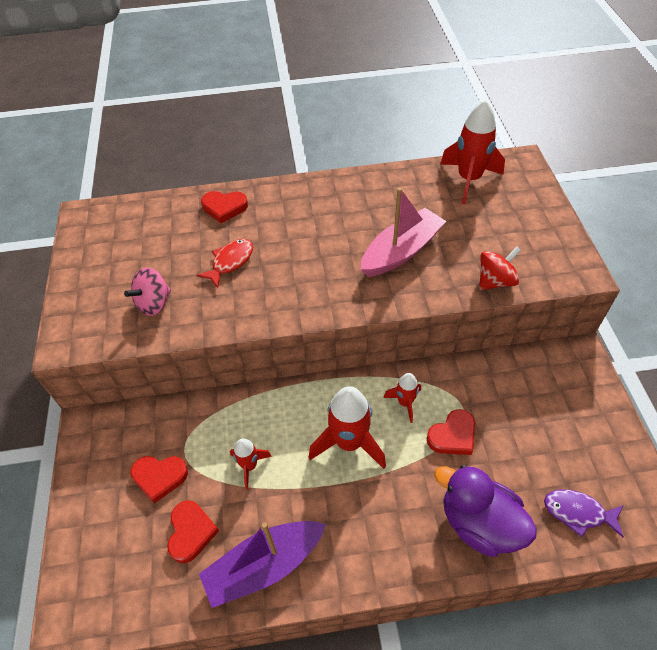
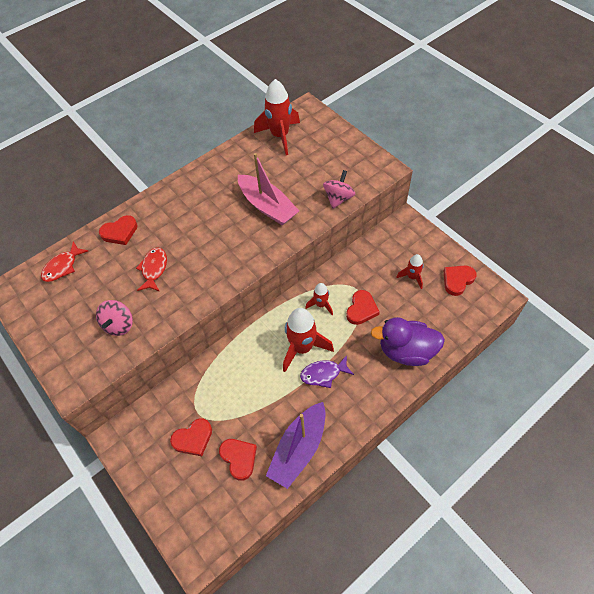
camera: 30 degrees left, 5 degrees up
red rocket [230,438,272,489] -> red rocket moved to [397,254,424,289]
pink boat [360,188,446,277] -> pink boat turned 120 degrees clockwise [238,153,299,225]
red spinning top [479,247,521,290] -> pink spinning top [323,170,355,209]
purple fish [544,489,624,537] -> purple fish moved to [300,355,354,388]
none -> red fish [41,241,88,282]
none -> red heart [444,266,476,296]

